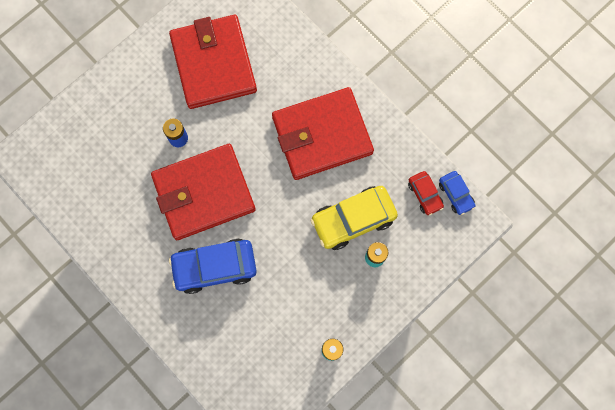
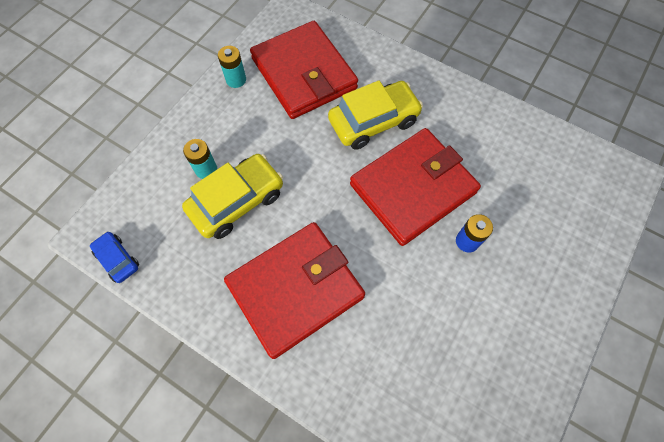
camera: 165 degrees right, 10 degrees down
red wallet [169,15,257,109] -> red wallet moved to [250,21,358,119]
blue car [169,238,257,294] -> yellow car [328,80,423,150]
red car [408,171,444,215] -> none

